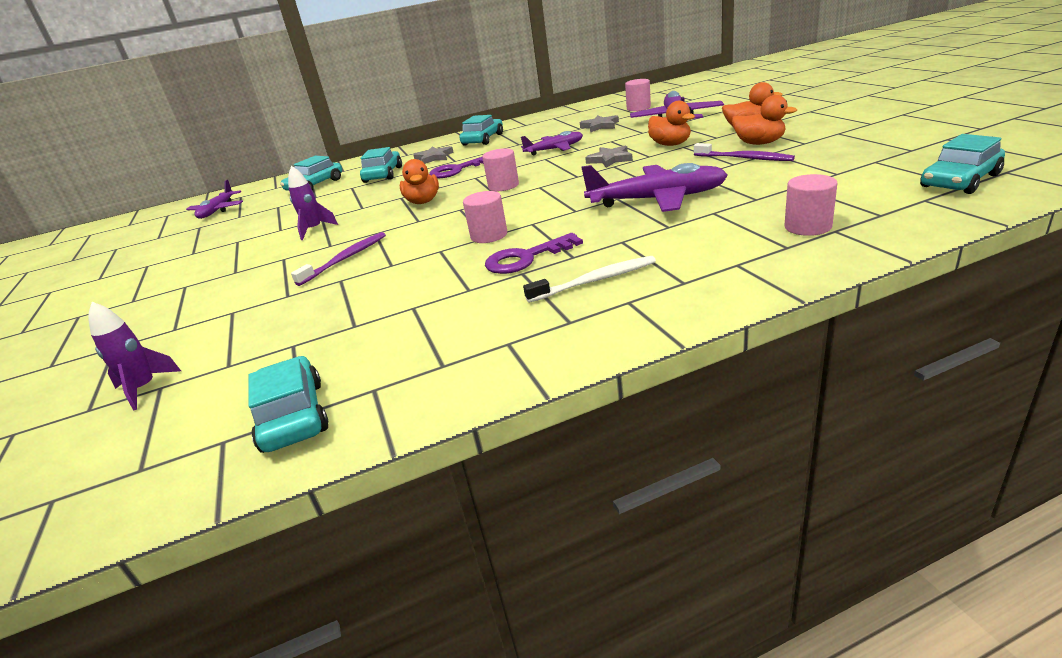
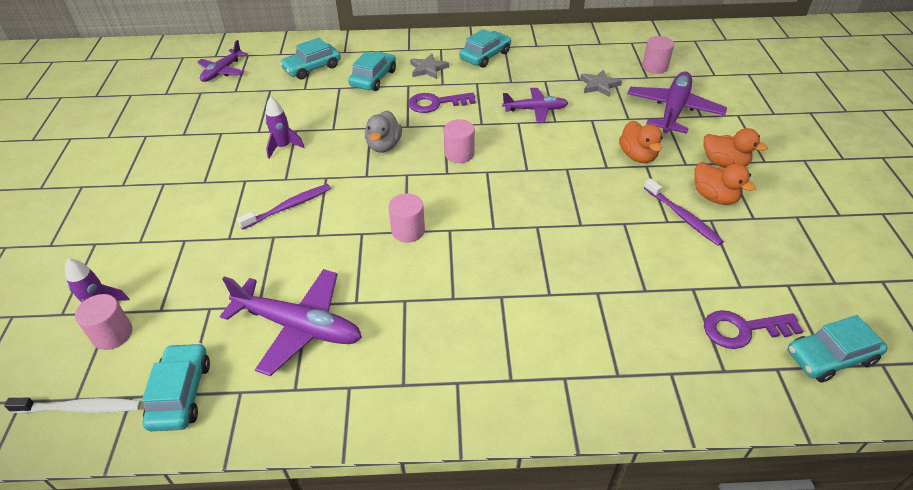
camera: 15 degrees right, 15 degrees up
orange duck [400,159,439,204] -> grey duck [365,111,402,153]
purple key [485,233,583,274] -> purple key moved to [704,310,803,349]
white toothbrush [523,256,656,303] -> white toothbrush moved to [4,398,141,413]
purple plane [581,163,728,212] -> purple plane moved to [220,269,362,376]
grey star [585,146,633,168] -> none
pink cylinder [784,174,837,236] -> pink cylinder moved to [75,294,132,350]

